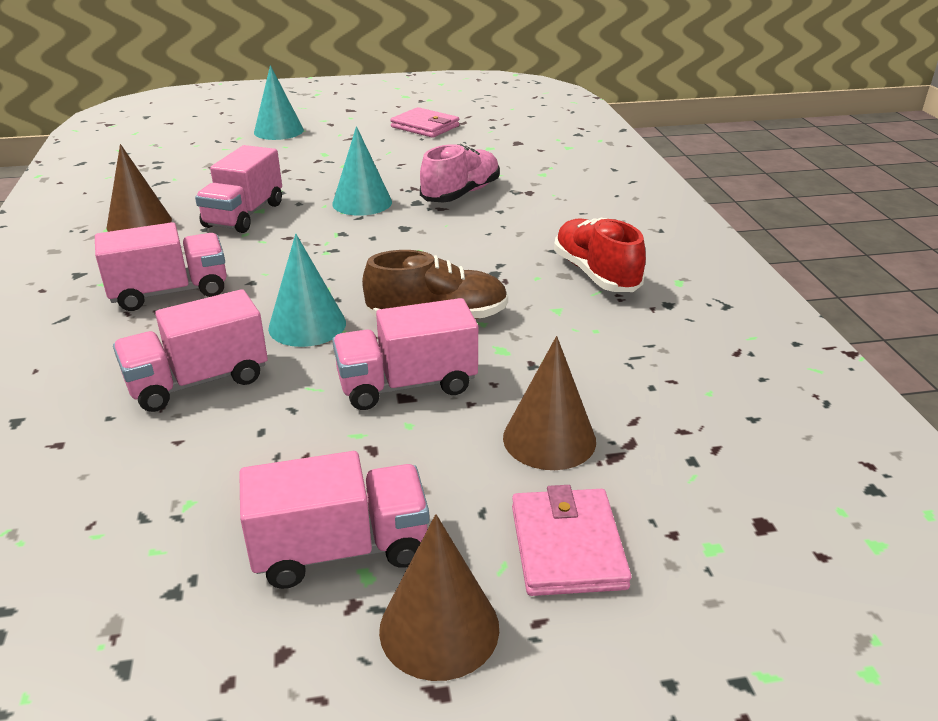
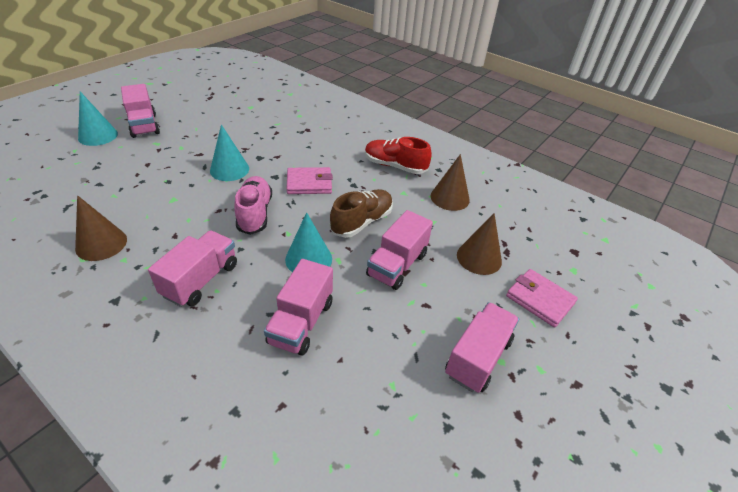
camera: 45 degrees left, 10 degrees up
pink truck [195,145,282,233] -> pink truck moved to [121,84,160,138]
brown cone [379,514,499,681] -> brown cone moved to [431,154,470,211]
pink wallet [390,107,459,138] -> pink wallet moved to [286,167,333,194]
pink shoe [420,144,500,202] -> pink shoe moved to [235,176,272,235]

